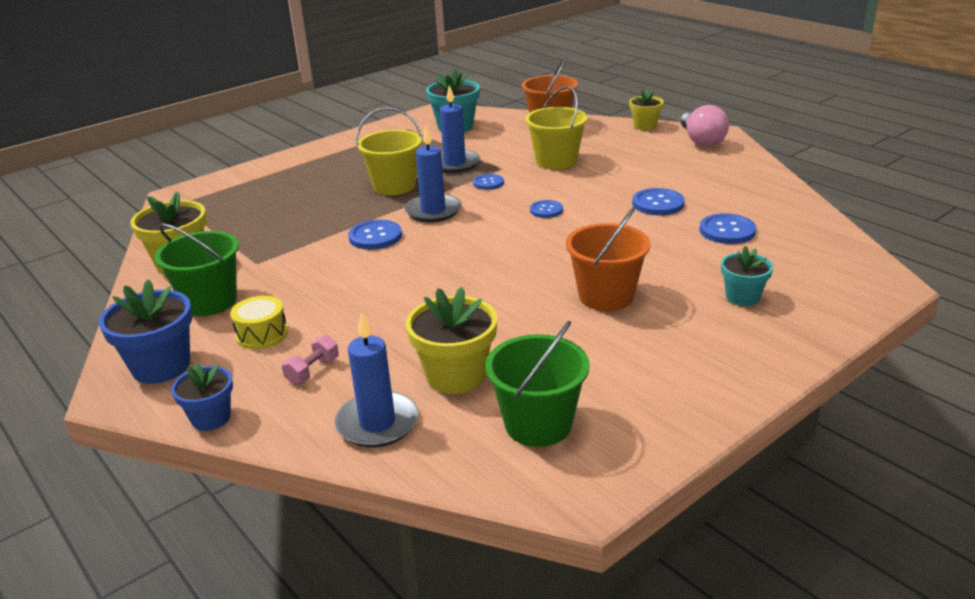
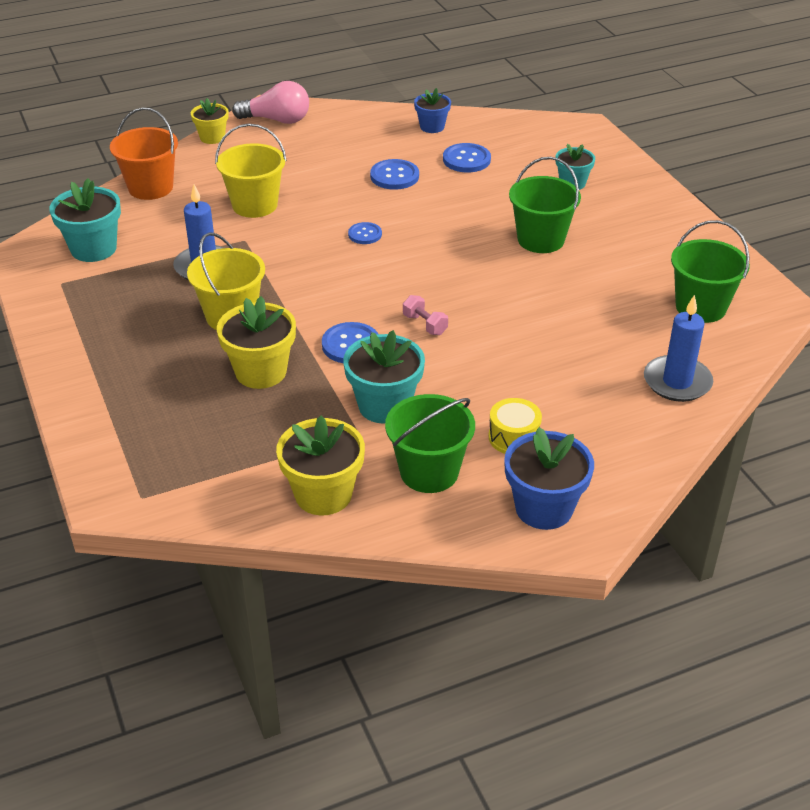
camera: 75 degrees left, 10 degrees up
blue flower pot [171,363,233,431] -> blue flower pot moved to [414,88,451,133]
pink dumbbell [282,335,339,385] -> pink dumbbell moved to [403,295,448,335]
blue candle [404,126,462,223] -> none
yellow flower pot [406,287,497,394] -> yellow flower pot moved to [217,296,296,389]
blue button [473,174,504,190] -> none
orange bucket [566,206,650,311] -> green bucket [509,157,581,253]
none -> turquoise flower pot [343,330,425,424]

